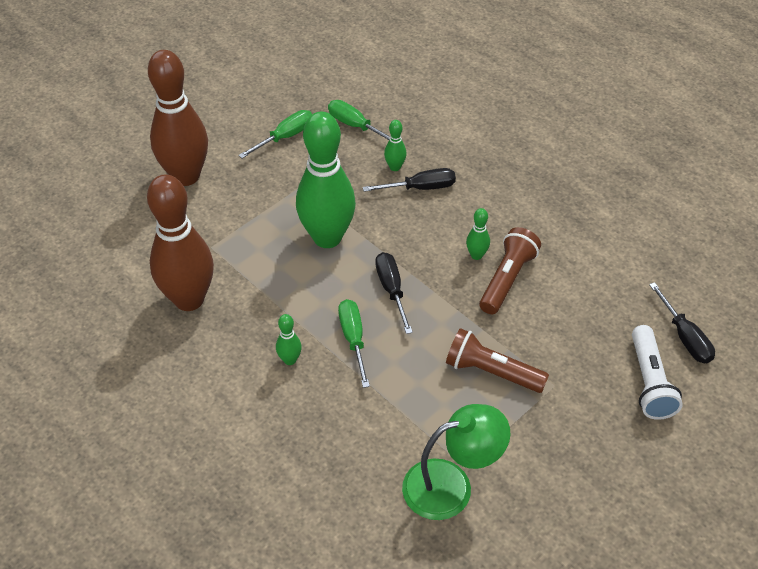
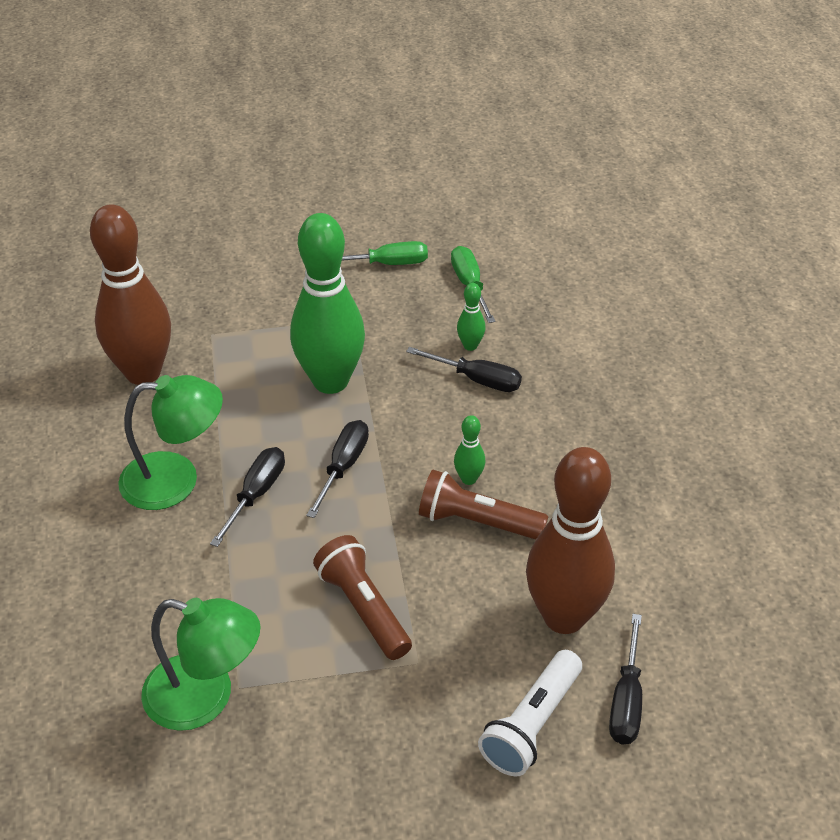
camera: 35 degrees right, 5 degrees down
brown bowling pin [148,50,208,186] -> brown bowling pin moved to [526,447,615,634]
green bowling pin [276,314,302,365] -> green lamp [118,375,223,510]
green screwdriver [338,299,370,388] -> black screwdriver [210,447,285,547]
brown flashlight [479,227,541,314] -> brown flashlight turned 135 degrees counterclockwise [419,470,549,540]

